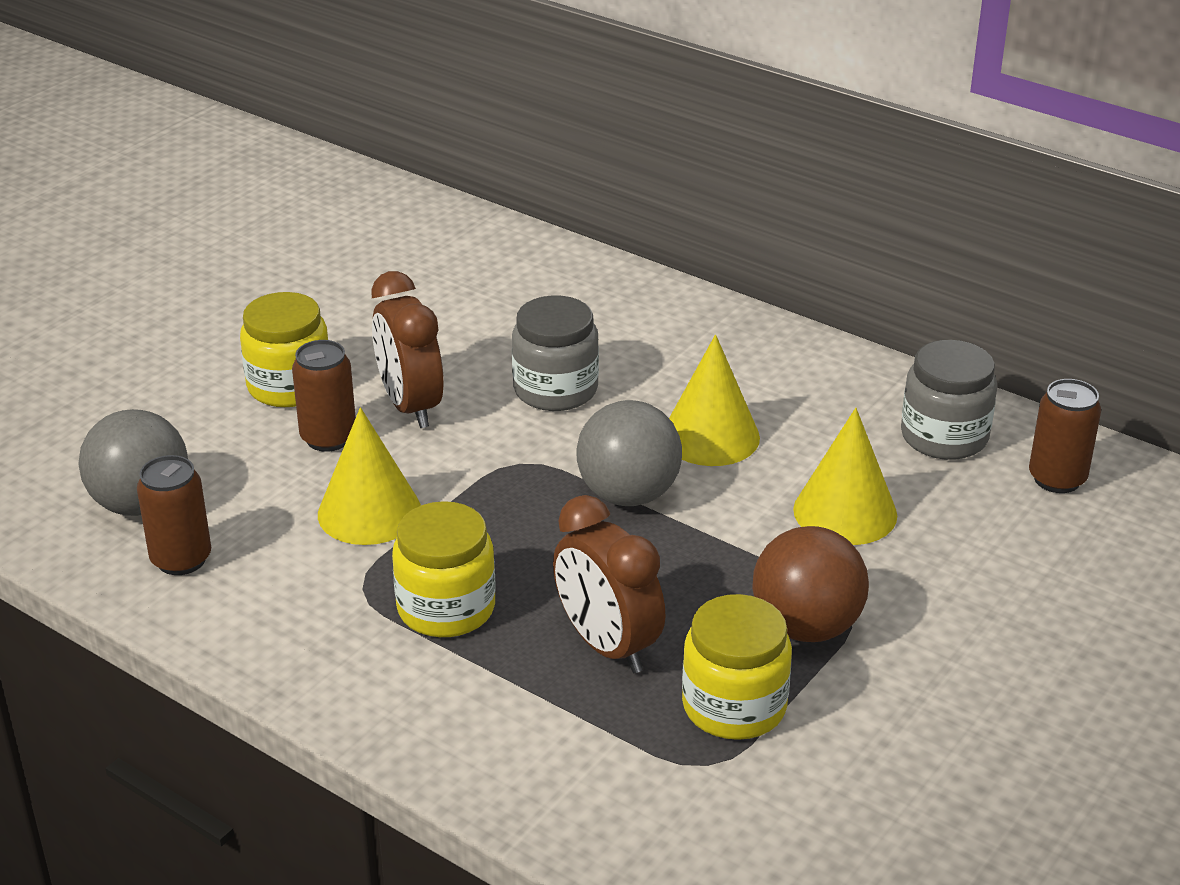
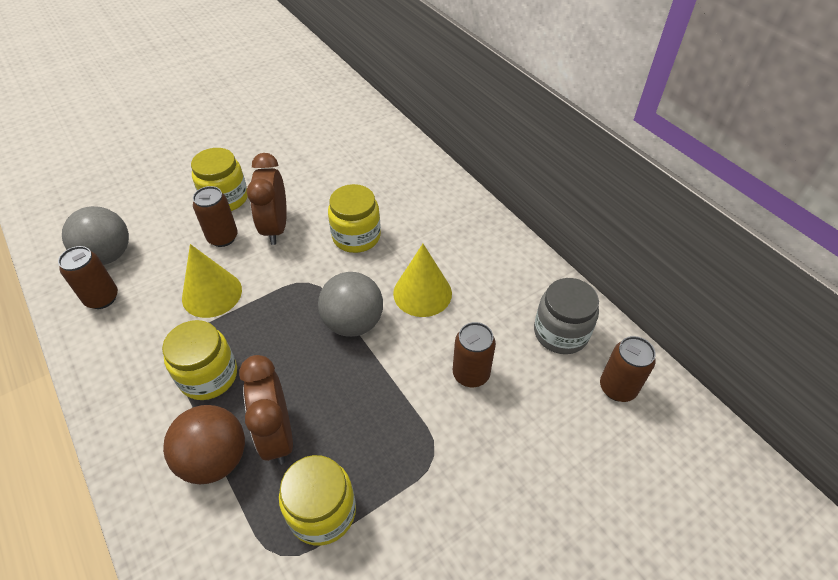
camera: 20 degrees right, 15 degrees up
grey jar [512,295,599,411] -> yellow jar [328,184,381,253]
brown ball [752,526,869,642] -> brown ball moved to [163,405,245,484]
yellow cone [793,408,897,545] -> brown can [453,322,496,387]

